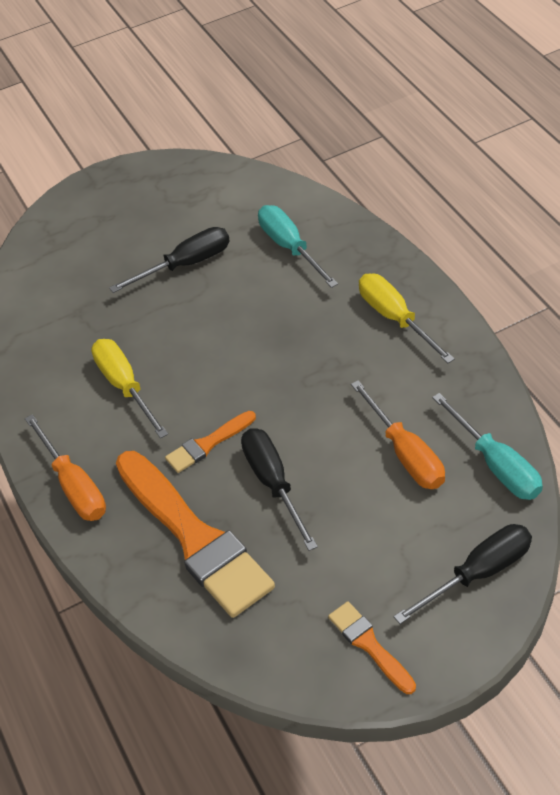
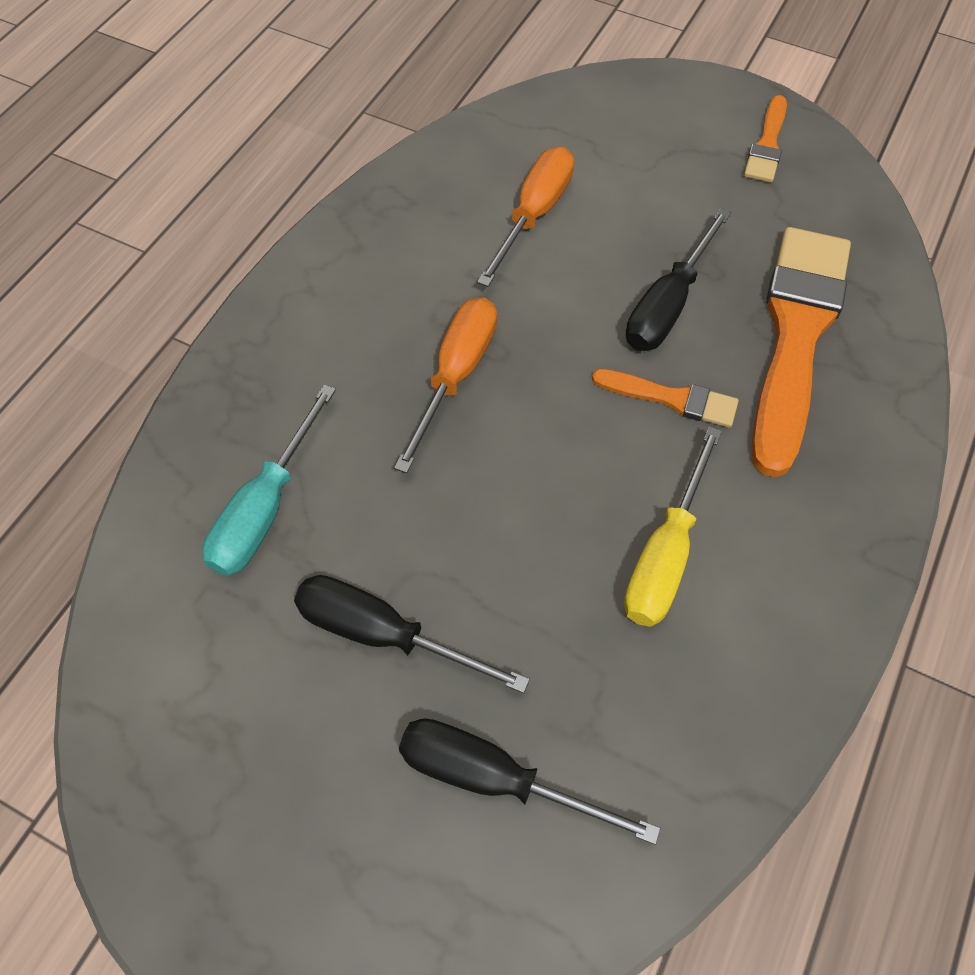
camera: 130 degrees left, 10 degrees up
orange screwdriver [25,414,106,521] -> orange screwdriver moved to [394,297,497,473]
yellow screwdriver [359,273,455,363] -> none
black screwdriver [394,524,532,624] -> black screwdriver moved to [399,718,661,845]
turquoise screwdriver [432,393,543,500] -> none

